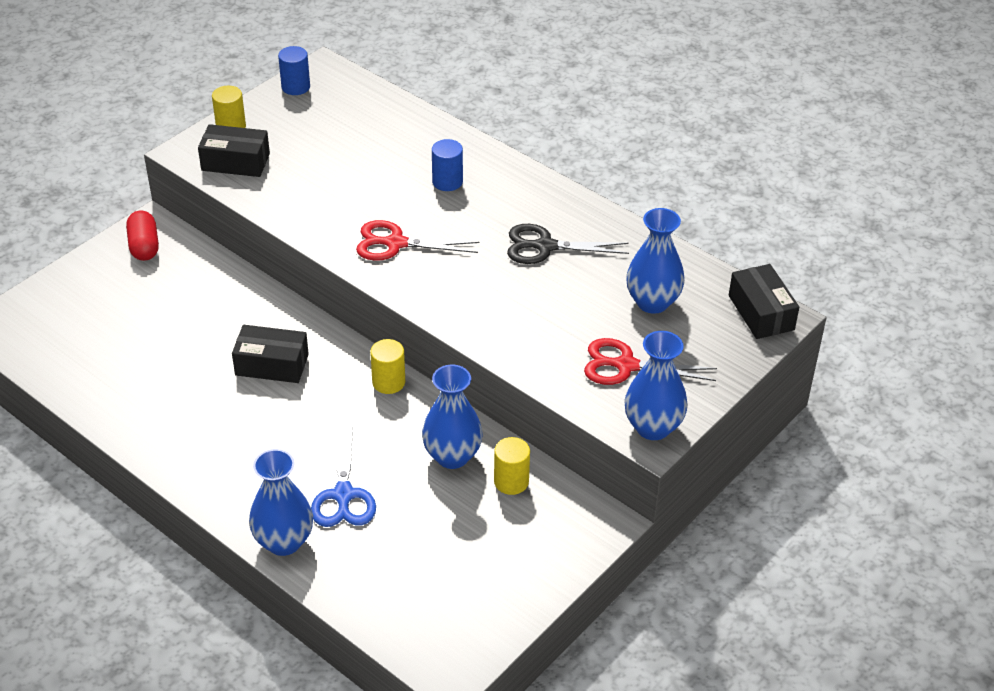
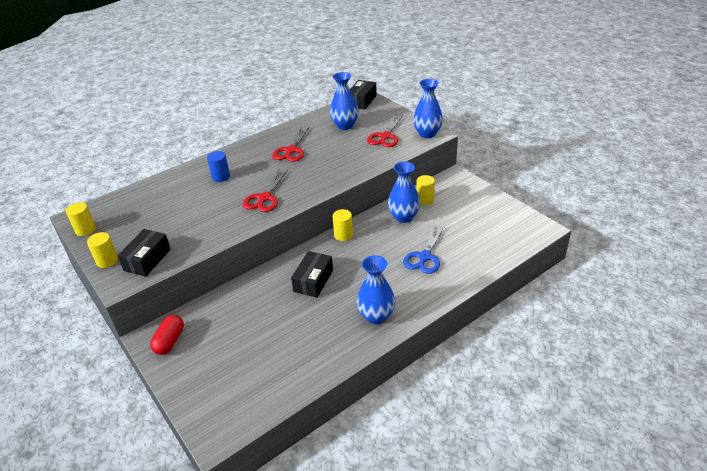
camera: 75 degrees left, 5 degrees down
red capsule [126,211,159,261] -> red capsule turned 75 degrees counterclockwise [150,315,184,355]
blue vase [249,449,313,556] -> blue vase moved to [356,255,395,324]
blue cylinder [278,46,310,95] -> yellow cylinder [66,202,96,236]
blue scissors [311,425,376,527] -> blue scissors turned 105 degrees clockwise [403,226,445,274]
black scissors [507,224,629,264] -> red scissors [272,127,310,162]
black box [729,264,799,339] -> black box turned 60 degrees counterclockwise [350,80,377,110]

